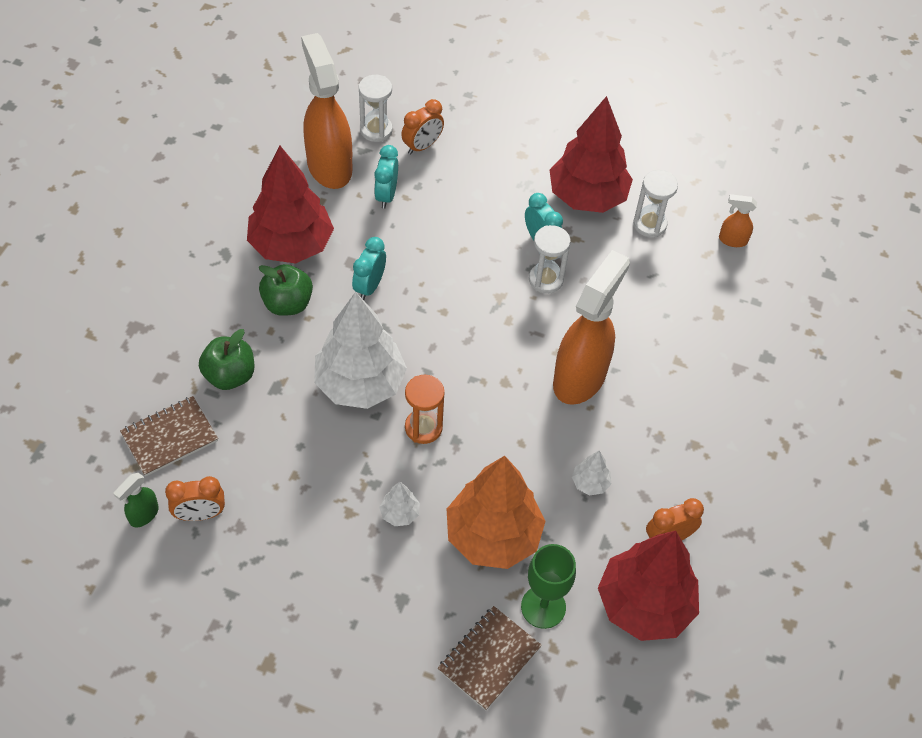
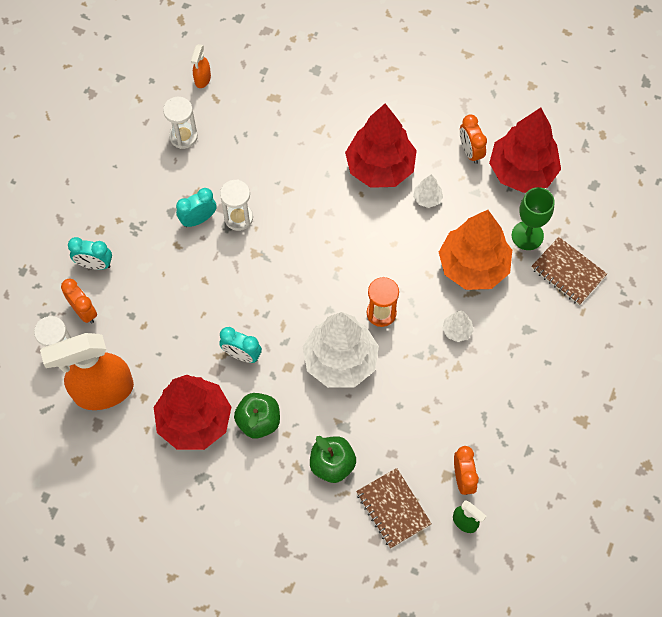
camera: 85 degrees left, 10 degrees up
turquoise clock [374,145,398,209] -> turquoise clock moved to [68,237,112,270]
red tree [550,96,633,213] -> red tree moved to [345,104,417,188]
orange spray bottle [553,250,630,405] -> none

